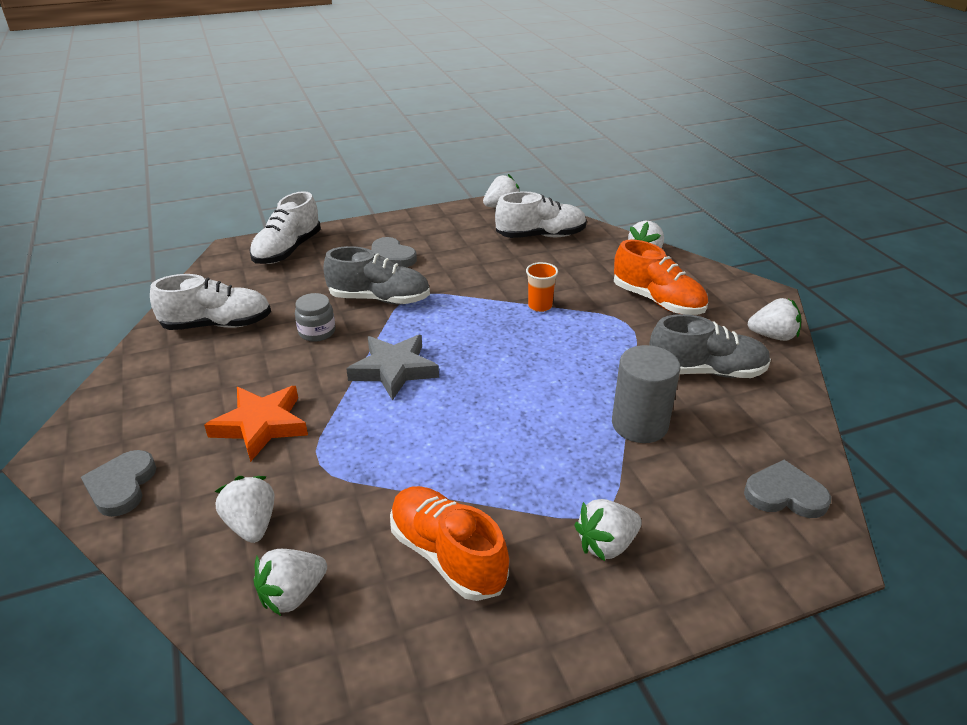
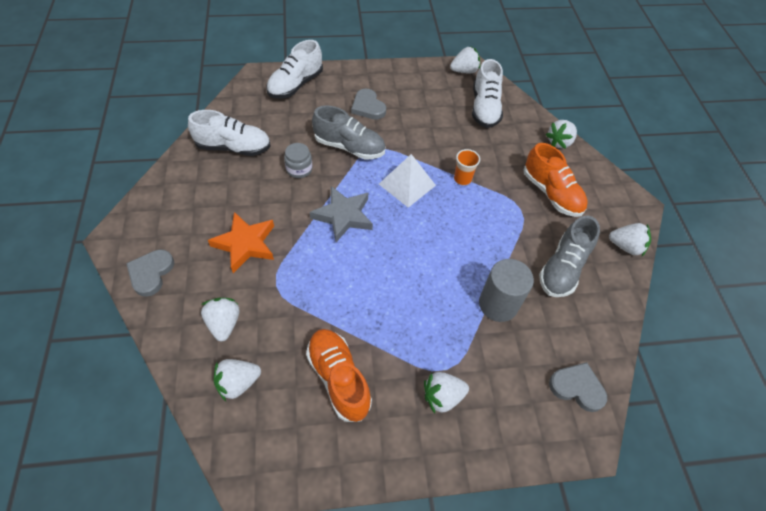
camera: 10 degrees right, 20 degrees up
white shoe [495,191,587,238] -> white shoe turned 90 degrees clockwise [472,59,503,128]
grey shoe [649,314,771,378] -> grey shoe turned 105 degrees clockwise [539,216,600,297]
none -> white pyramid [379,154,436,208]

